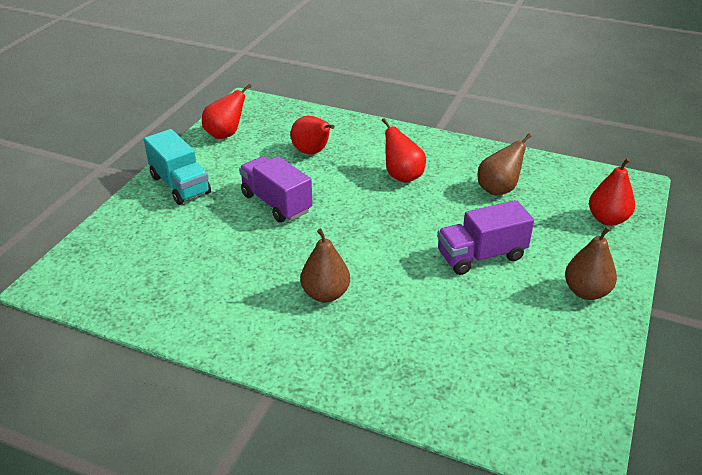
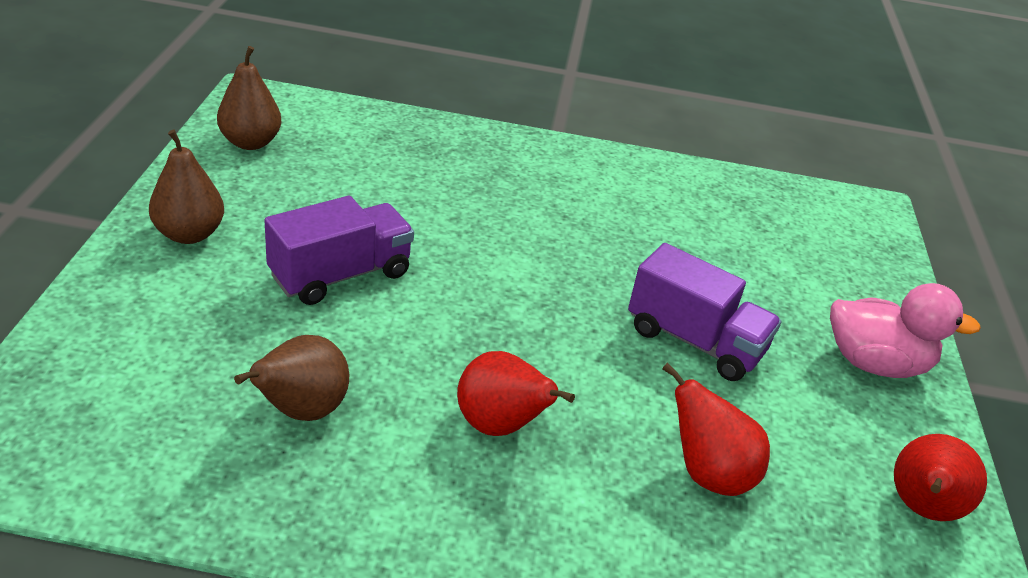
camera: 160 degrees right, 0 degrees up
turquoise truck [144,129,211,205] -> pink duck [830,283,981,378]
brown pear [301,229,350,302] -> brown pear moved to [217,46,282,150]
red pear [589,158,635,226] -> none

